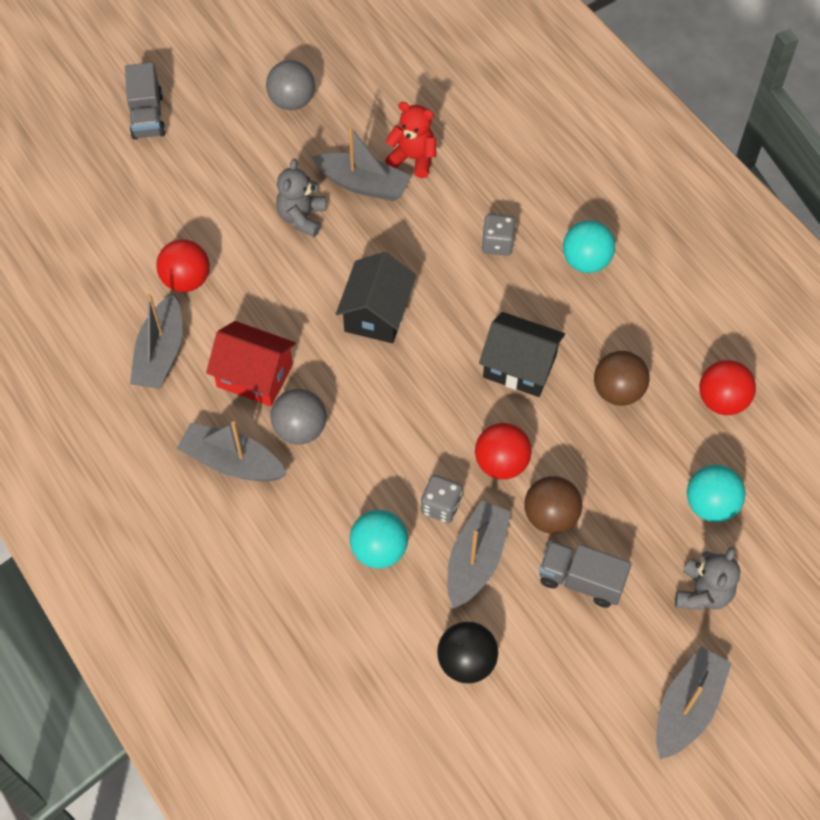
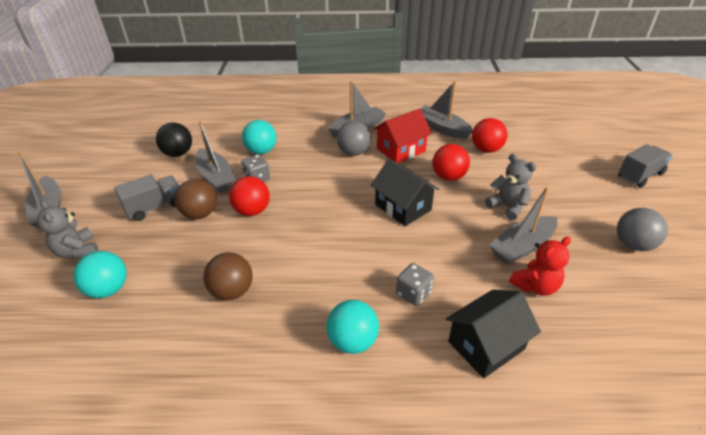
camera: 125 degrees right, 20 degrees down
grey truck [125,62,166,139] -> grey truck turned 120 degrees clockwise [618,144,673,188]
black house [479,312,565,397] -> black house moved to [446,289,541,379]
red ball [699,360,756,415] -> red ball moved to [432,144,470,181]

